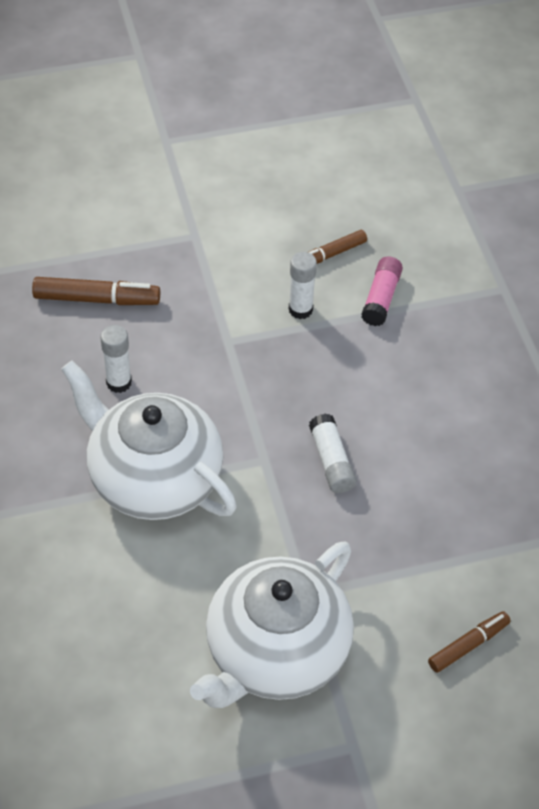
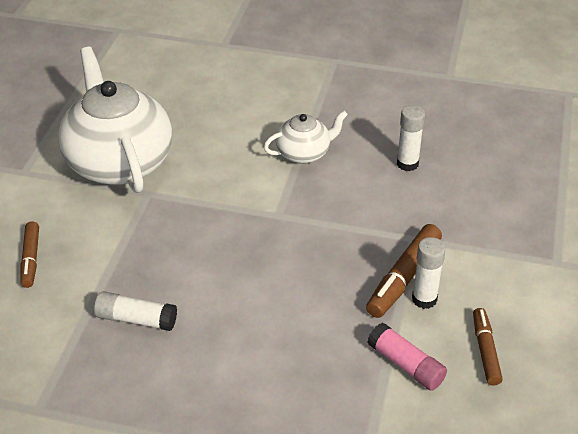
camera: 120 degrees right, 10 degrees down
brown marker [32,277,160,305] -> brown marker moved to [366,224,442,318]
white teapot [61,360,237,520] -> white teapot [264,111,348,164], size x0.50
white glue stick [309,414,356,493] -> white glue stick moved to [94,291,177,331]

